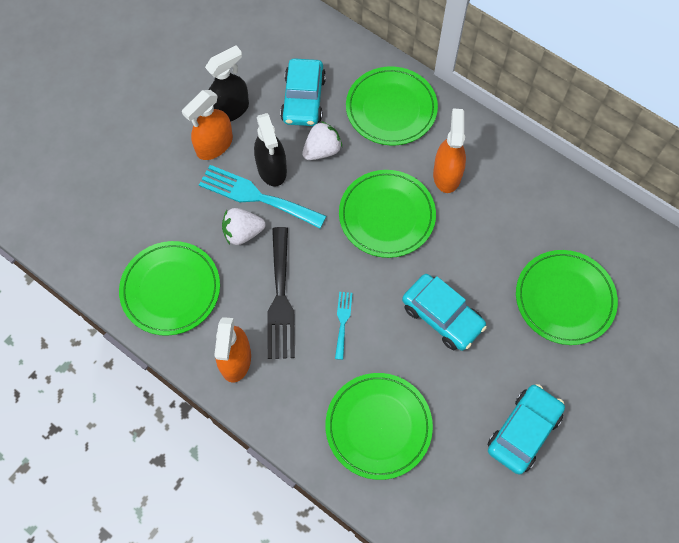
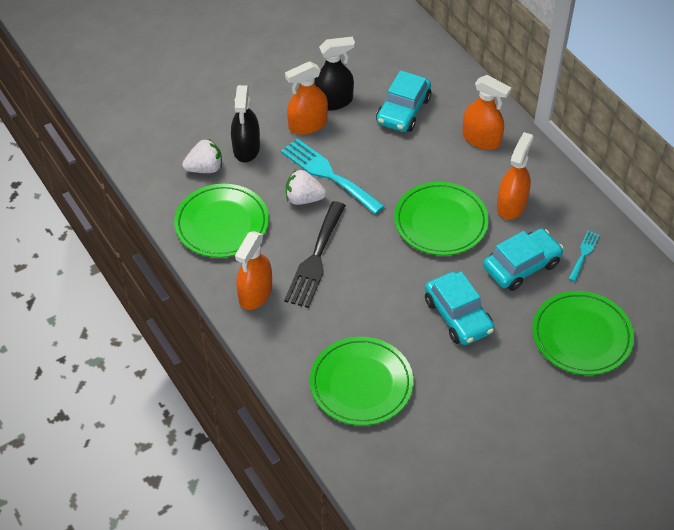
camera: 20 degrees right, 15 degrees down
black spray bottle [254,113,287,187] -> black spray bottle moved to [231,85,260,162]
white strawberry [302,121,342,160] -> white strawberry moved to [182,139,222,173]
turquoise fork [335,292,353,360] -> turquoise fork moved to [568,231,599,282]
green plate [346,66,438,146] -> orange spray bottle [462,75,512,150]
turquoise car [488,384,565,475] -> turquoise car moved to [483,228,564,291]

